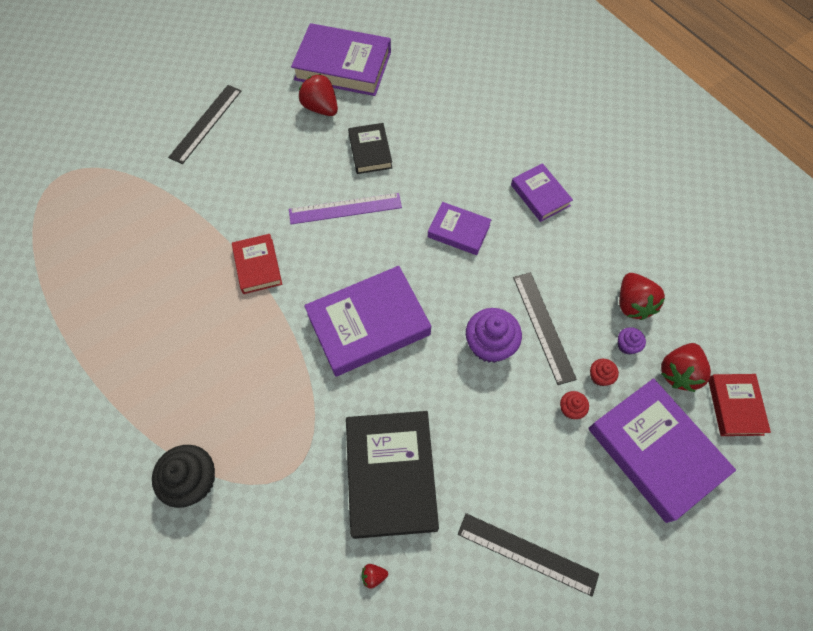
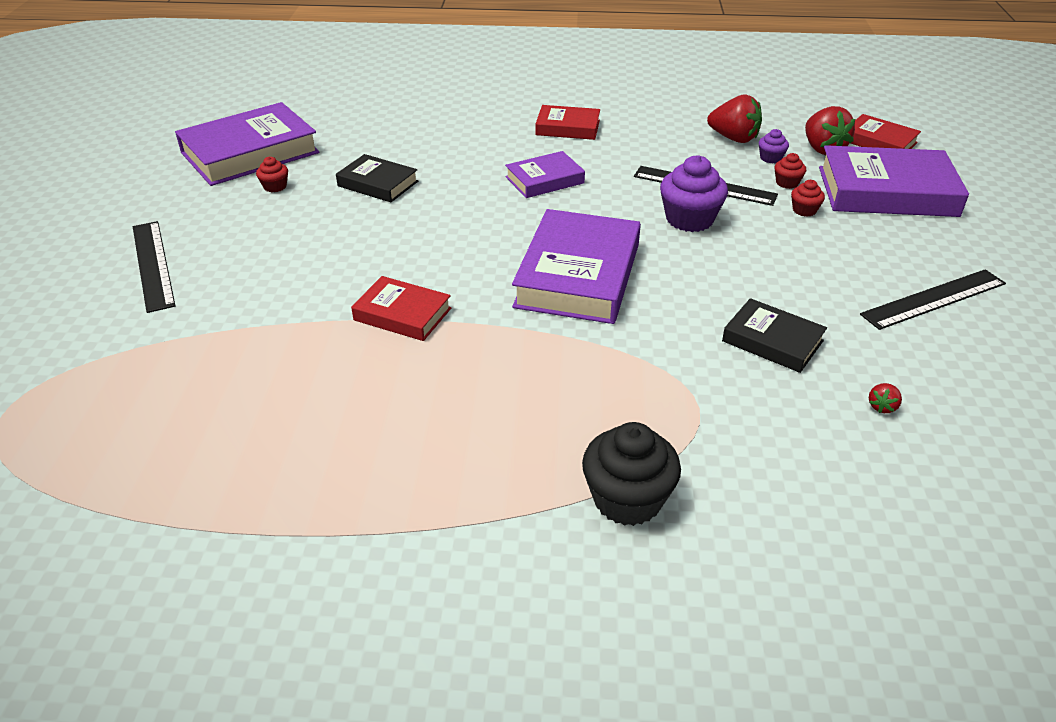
camera: 50 degrees left, 25 degrees down
purple ruler [289,193,402,224] -> none
red strawberry [299,74,338,116] -> red cupcake [256,157,288,192]
black book [346,411,439,539] -> black book [722,298,827,373], size x0.55
purple book [511,163,573,222] -> red book [535,105,600,140]

